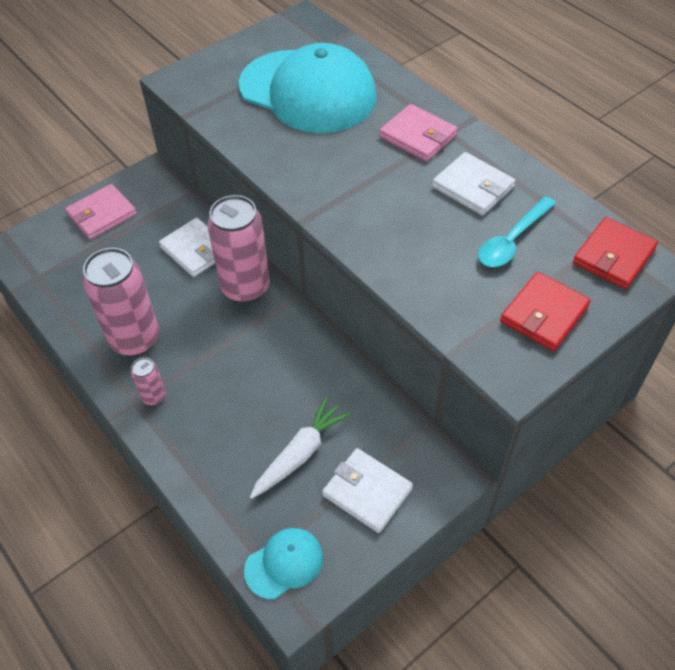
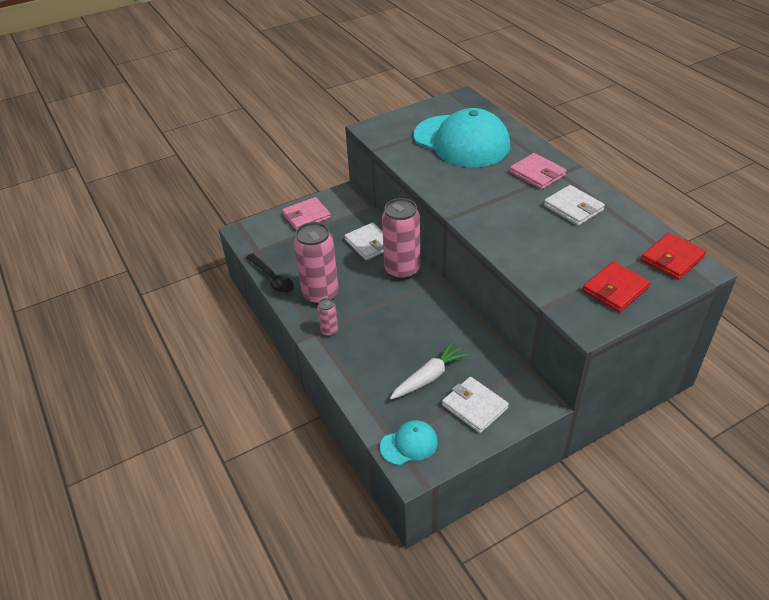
camera: 10 degrees right, 10 degrees down
turquoise spoon [478,196,556,267] -> none
none -> black spoon [246,253,294,293]

